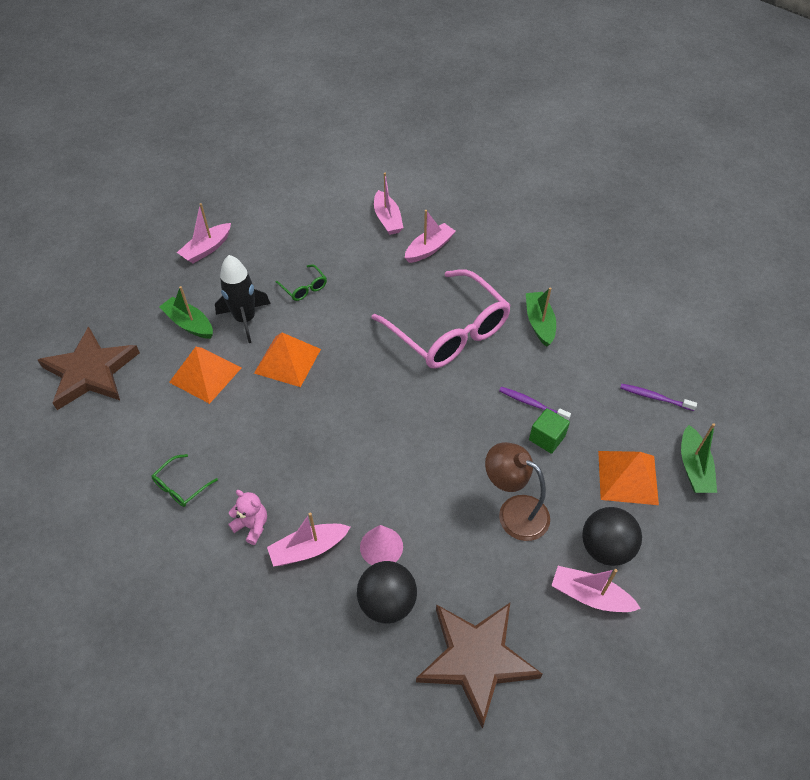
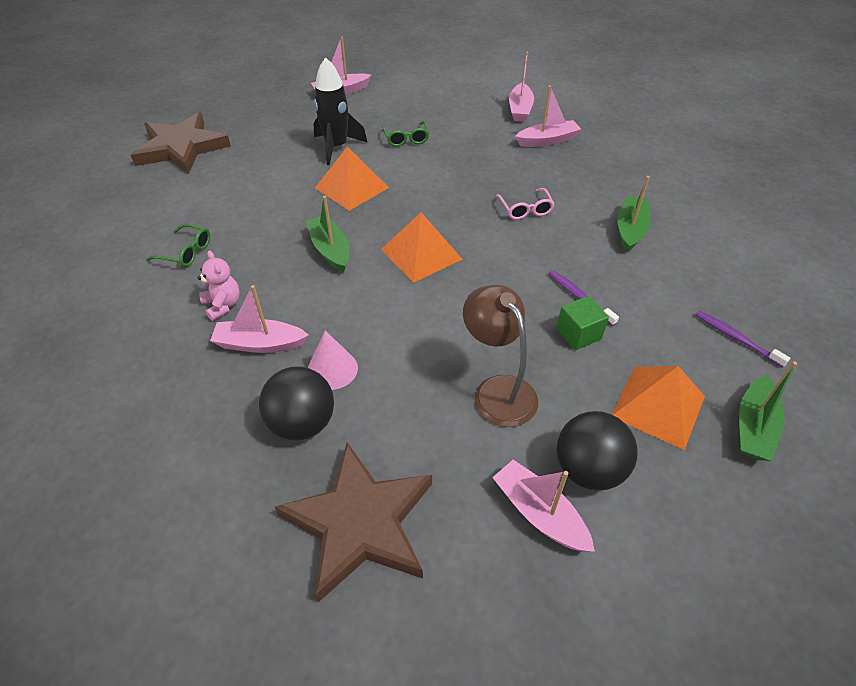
camera: 25 degrees right, 5 degrees down
green glasses [152,454,218,507] -> green glasses turned 135 degrees counterclockwise [146,224,210,267]
green boat [159,286,213,339] -> green boat moved to [306,196,349,272]
orange pyramid [169,347,241,404] -> orange pyramid moved to [381,212,463,283]
pink glasses [371,269,511,368] -> pink glasses [496,188,554,220], size x0.40

